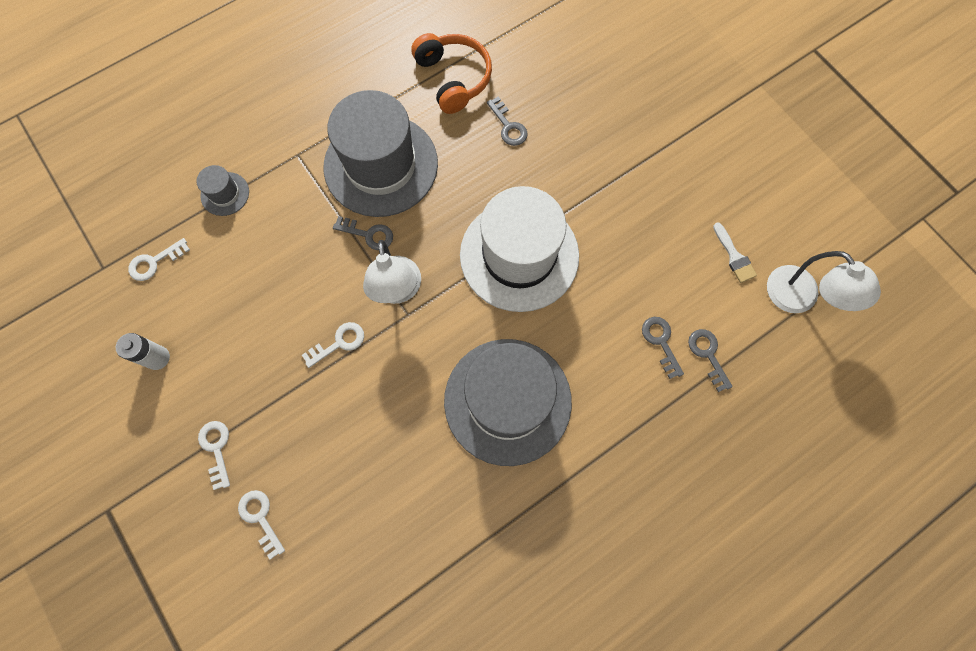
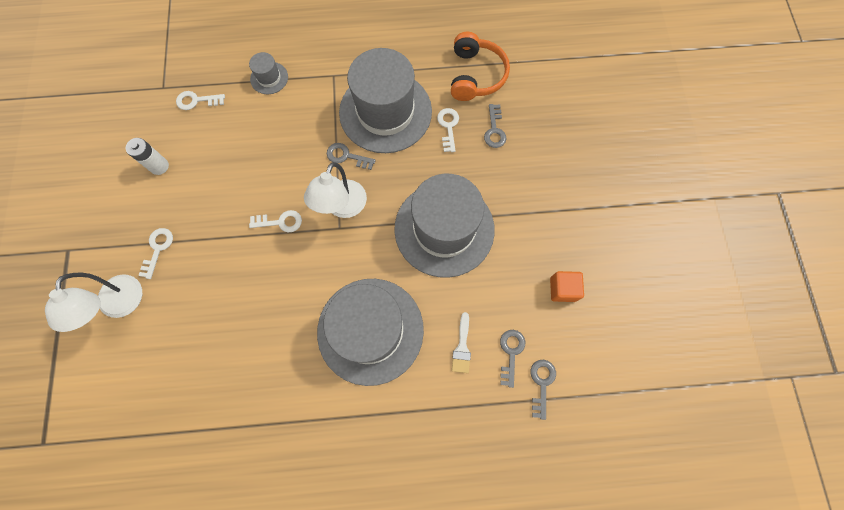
camera: 30 degrees right, 0 degrees up
white key [238,490,285,560] -> white key moved to [437,108,459,152]
grey key [333,216,393,250] -> grey key turned 150 degrees clockwise [327,143,376,170]
white hat [460,186,579,312] -> grey hat [394,174,495,278]
white brush [713,222,757,283] -> white brush moved to [452,312,471,373]
white lamp [767,251,881,313] -> white lamp moved to [45,273,142,332]
none -> orange cube [550,271,584,302]

